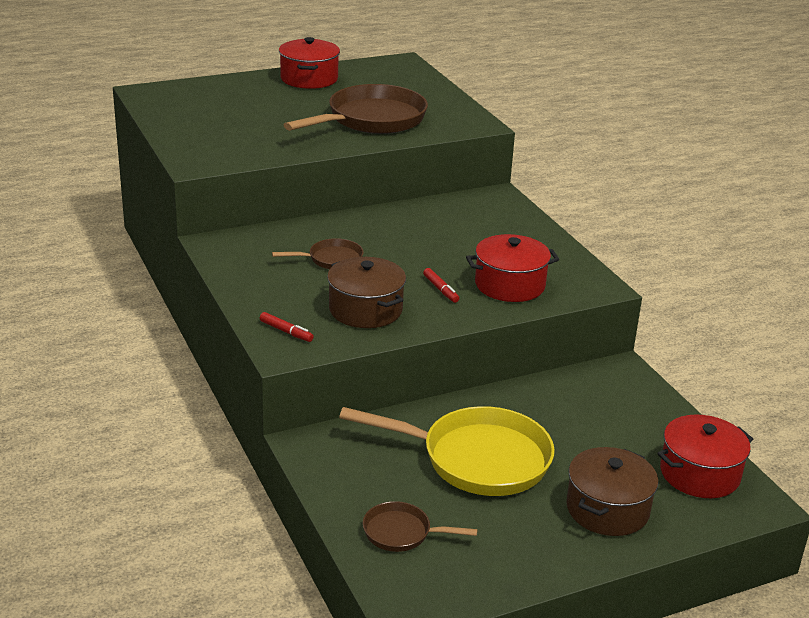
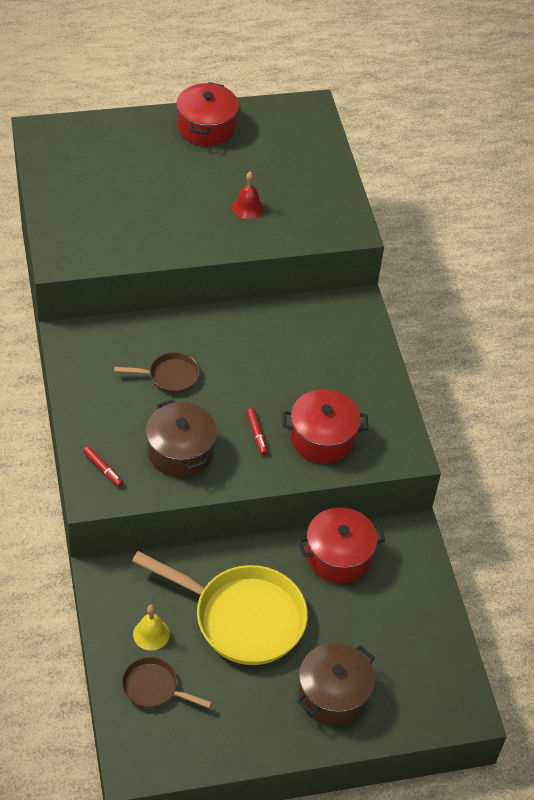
camera: 10 degrees right, 20 degrees up
brown pan [283,84,428,134] -> red bell [232,171,264,219]
red pot [657,414,753,498] -> red pot moved to [298,507,385,583]
none -> yellow bell [133,605,170,651]

